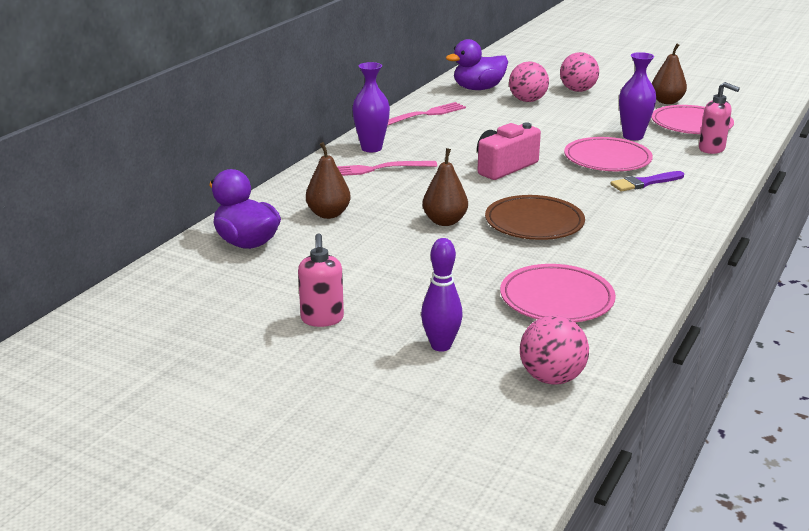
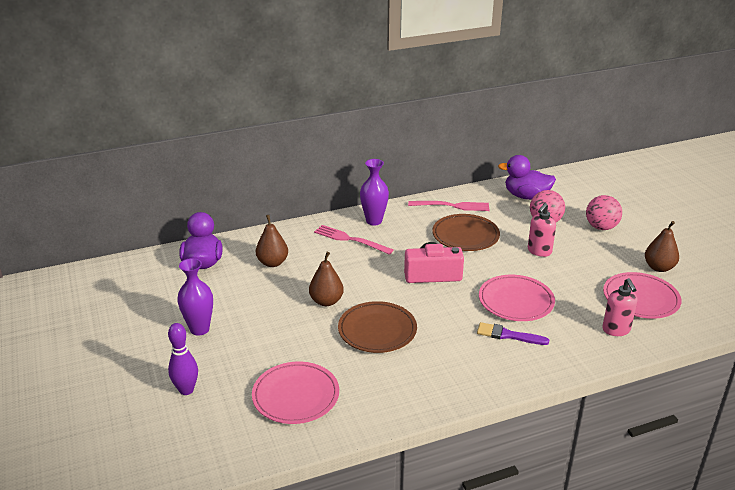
camera: 40 degrees right, 5 degrees up
pink soap dispenser [298,233,344,327] -> pink soap dispenser moved to [528,203,556,257]
pink ball [520,316,589,384] -> none
purple vase [619,52,656,140] -> purple vase moved to [177,258,213,336]
none -> brown plate [432,214,500,251]

